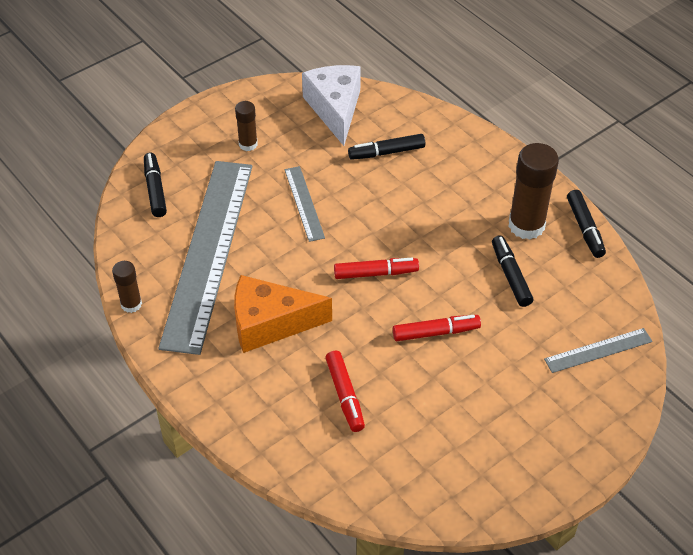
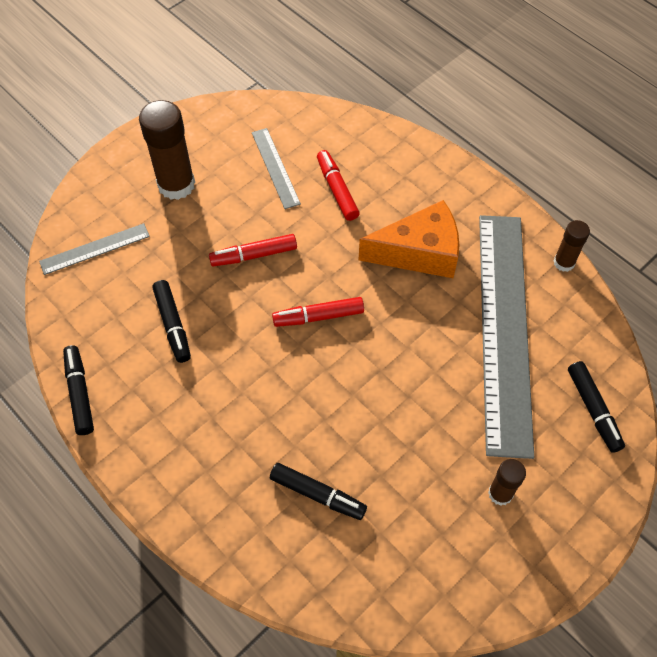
camera: 175 degrees right, 10 degrees up
grey ruler [285,166,325,242] -> grey ruler moved to [252,128,301,209]
white cheese [302,65,361,146] -> none
black marker [348,134,425,160] -> black marker turned 45 degrees clockwise [270,463,367,520]
brown glue stick [508,143,559,240] -> brown glue stick moved to [139,100,195,200]

